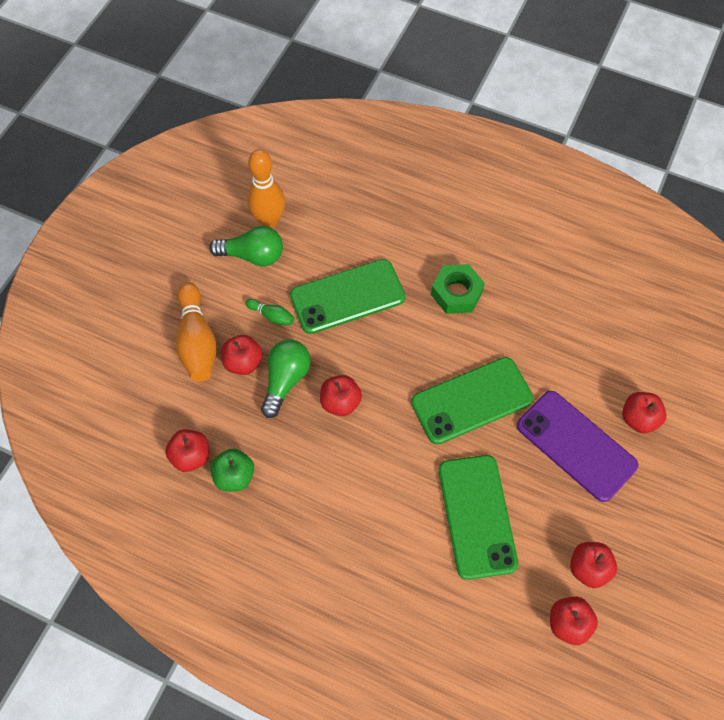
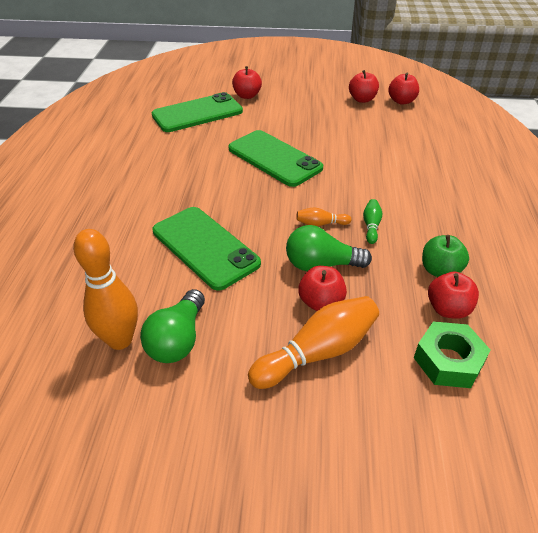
camera: 110 degrees left, 20 degrees down
green light bulb [209,226,283,266] -> green light bulb turned 150 degrees counterclockwise [140,289,205,363]
green bowling pin [246,299,294,325] -> green bowling pin moved to [363,199,382,244]
red apple [320,375,362,416] -> orange bowling pin [296,207,351,226]
green nut [431,264,485,314] -> green nut moved to [414,321,491,388]
green phone [439,455,518,580] -> green phone moved to [152,92,243,132]
purple phone [517,391,638,502] -> none

